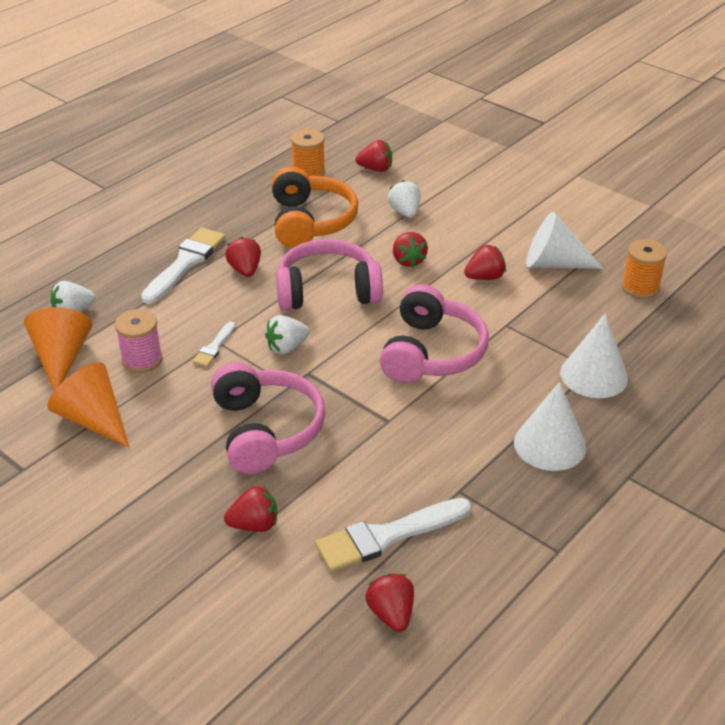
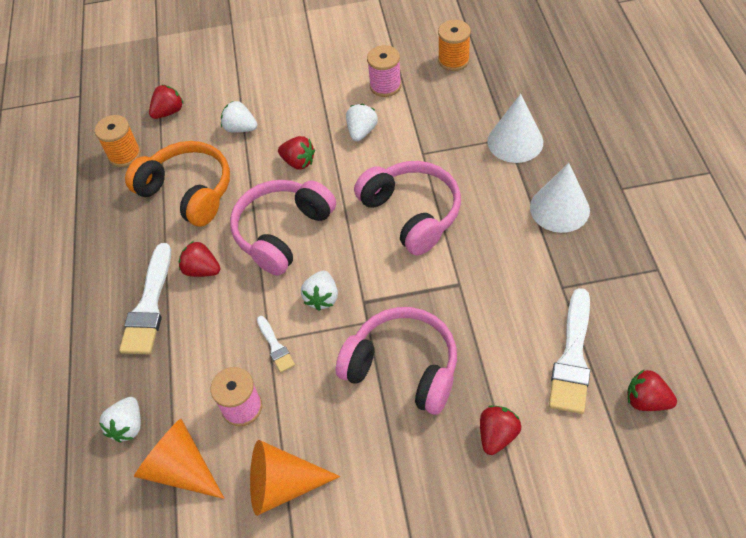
camera: 45 degrees left, 15 degrees up
white brush [141,227,225,304] -> white brush turned 150 degrees counterclockwise [119,243,171,354]
red strawberry [464,245,506,280] -> white strawberry [346,104,378,141]
white cone [526,212,604,269] -> pink spool [367,45,401,97]

